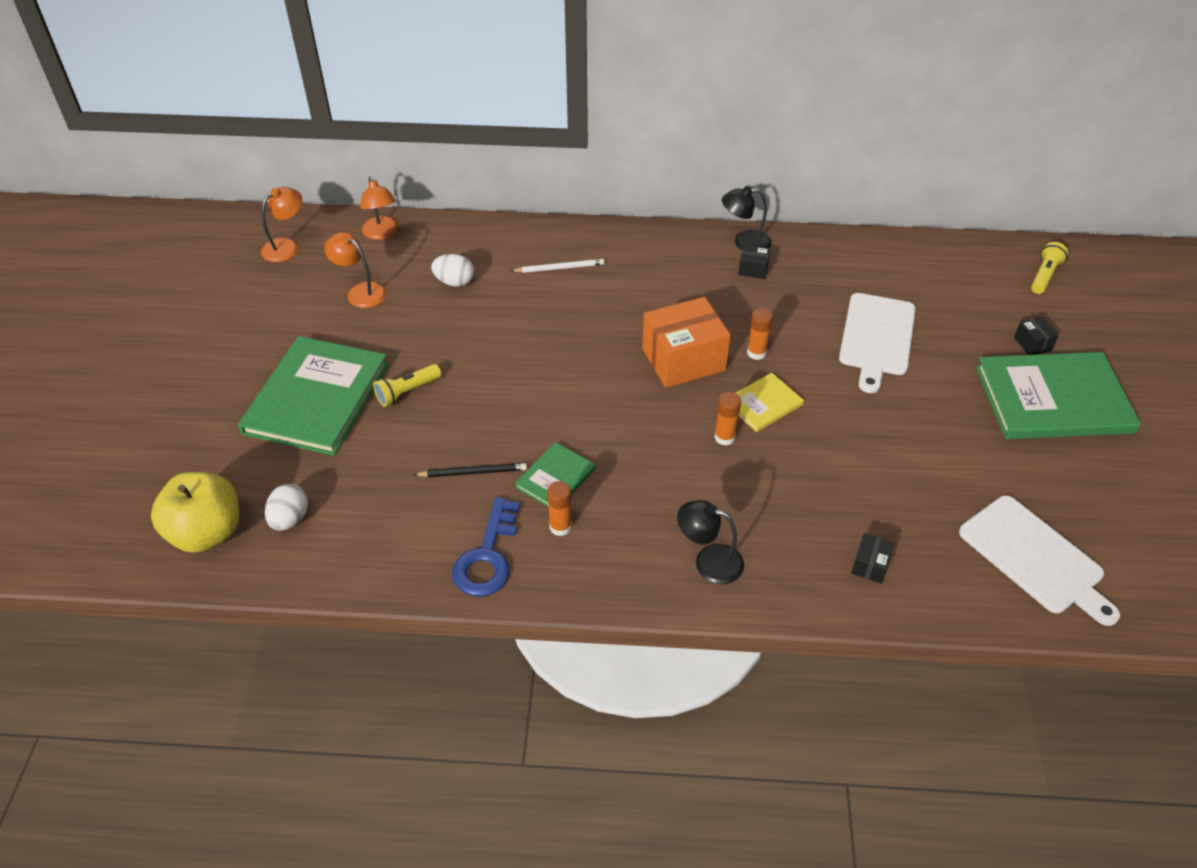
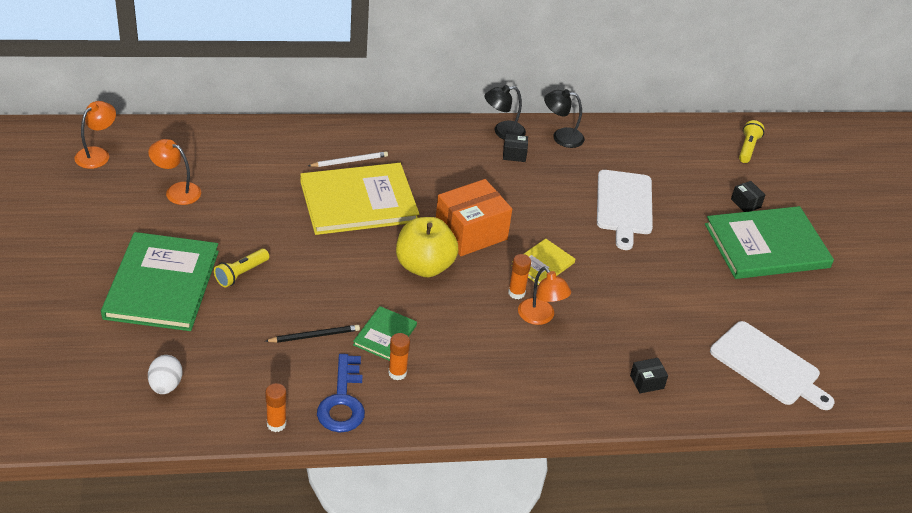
camera: 15 degrees left, 5 degrees down
yellow apple [151,472,239,553] -> yellow apple moved to [396,217,459,277]
orange lamp [360,176,398,240] -> orange lamp moved to [518,267,571,325]
white egg [431,254,474,287] -> none
black lamp [677,500,744,584] -> black lamp moved to [544,89,585,148]
orange glue stick [747,308,773,360] -> orange glue stick moved to [265,383,287,432]
black box [851,533,894,584] -> black box turned 60 degrees clockwise [630,358,668,393]
none -> yellow book [300,163,419,235]

